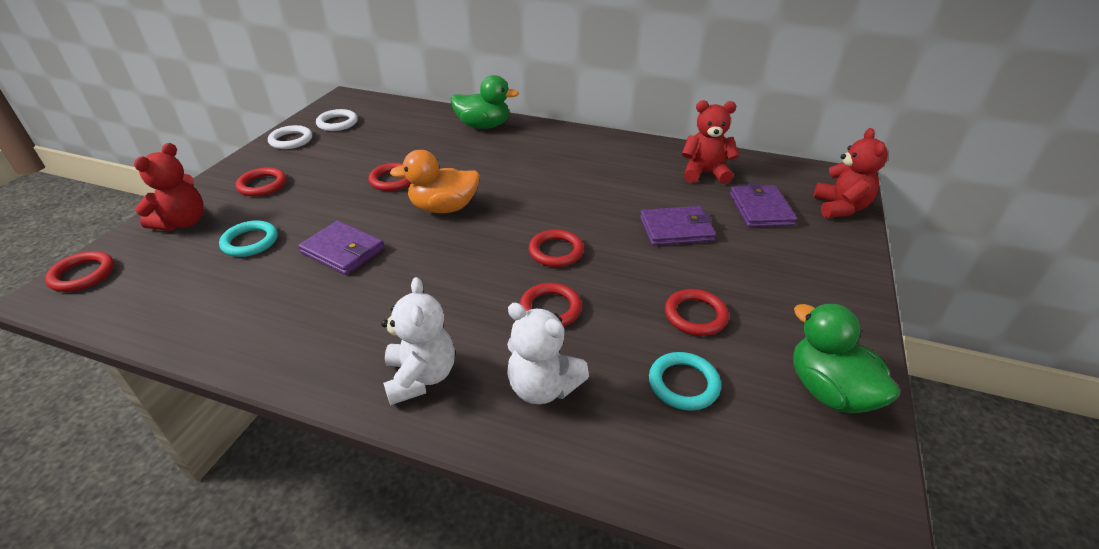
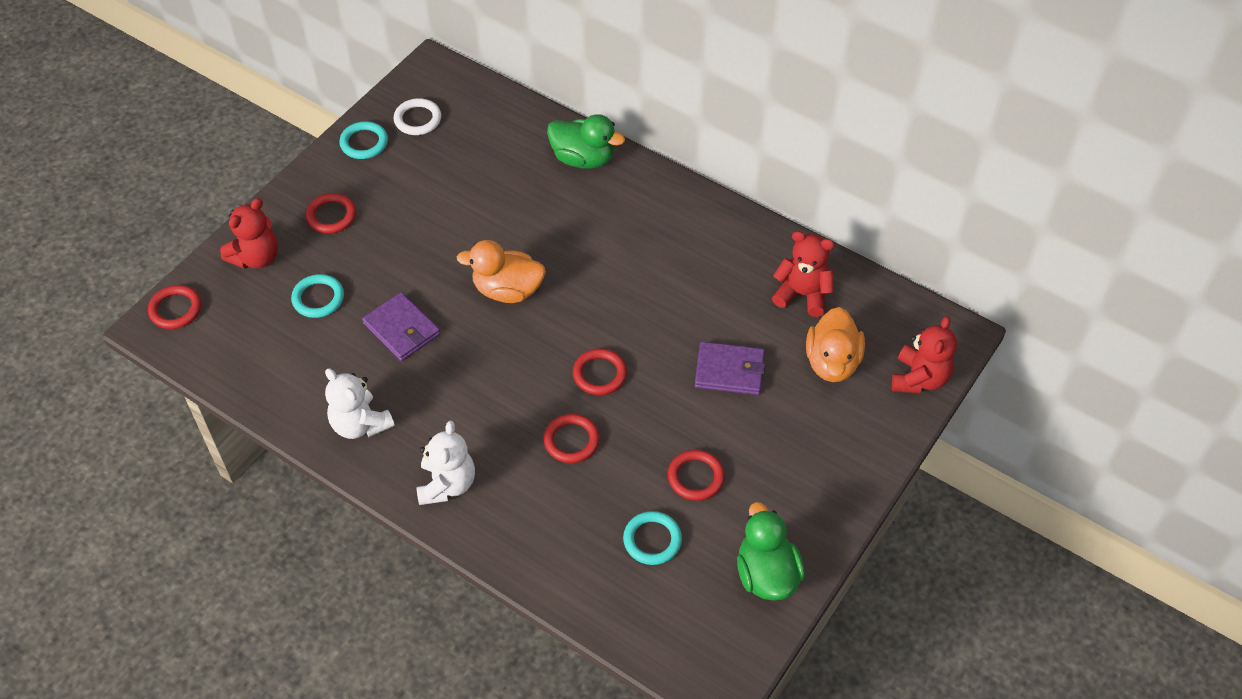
camera: 15 degrees right, 15 degrees up
white ring [268,125,312,149] -> turquoise ring [339,121,388,159]
red ring [368,163,411,191] -> none
white teddy bear [507,303,589,404] -> white teddy bear moved to [325,368,395,439]
purple wallet [730,183,797,227] -> orange duck [806,307,865,382]

